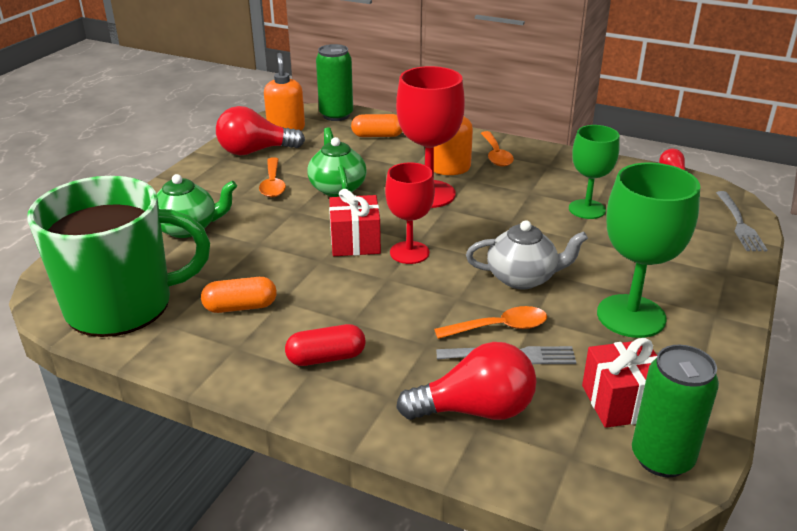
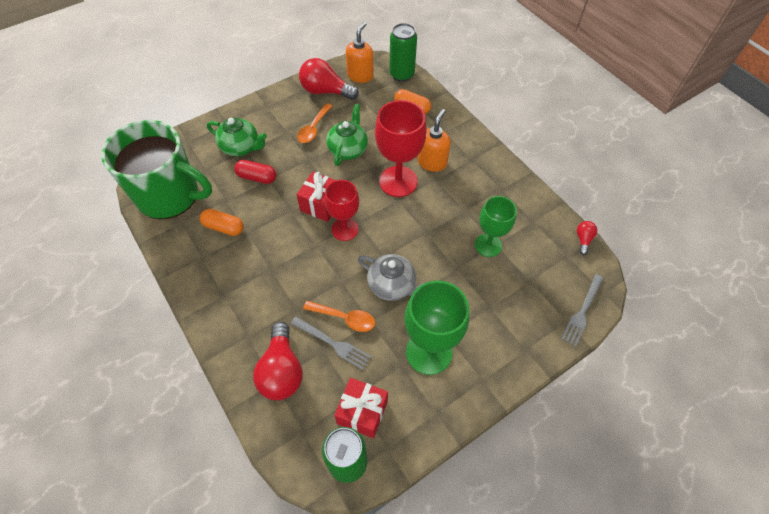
camera: 30 degrees right, 25 degrees up
red capsule [285,324,366,366] -> red capsule moved to [234,160,276,184]
red light bulb [396,342,537,420] -> red light bulb turned 60 degrees clockwise [253,322,303,400]
orange spoon [481,131,514,167] -> none

